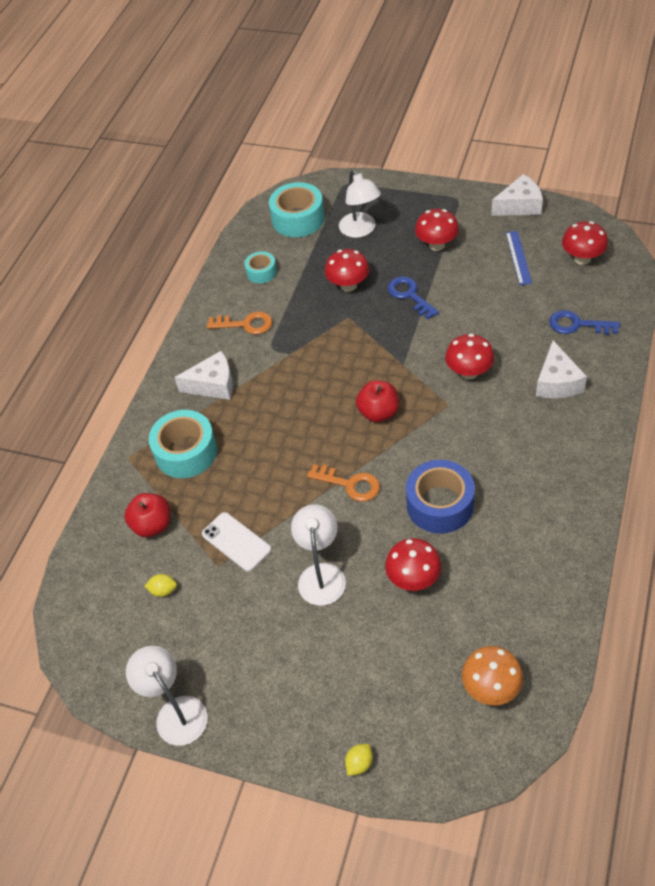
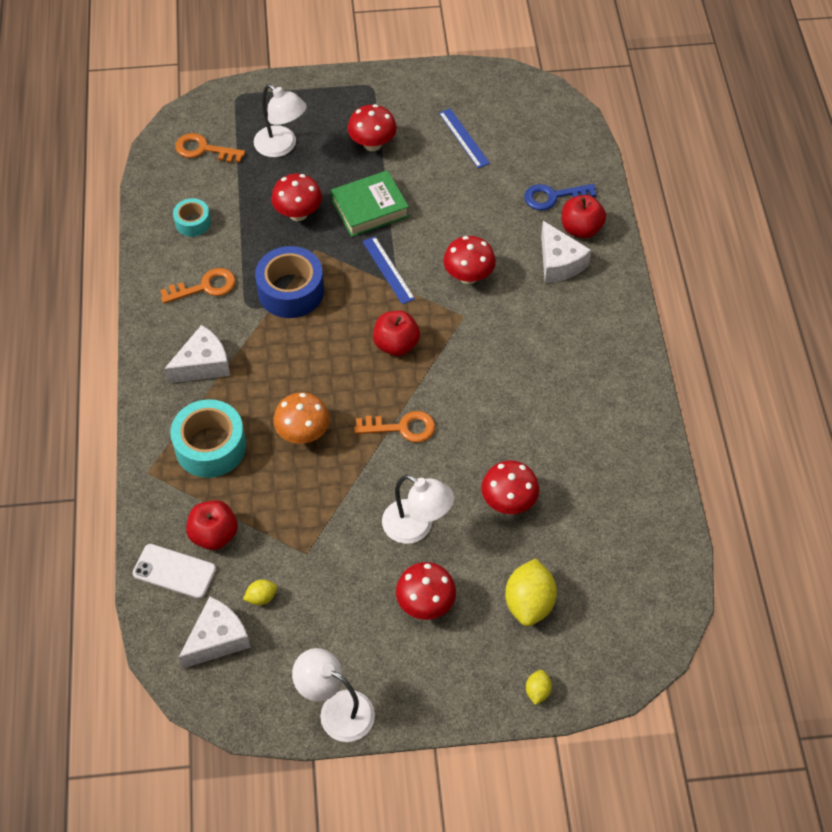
camera: 30 degrees left, 5 degrees up
white phone [202,512,271,572] -> white phone moved to [132,544,216,599]
turquoise tape [269,182,325,237] -> orange key [175,133,245,163]
white lamp [291,504,346,606] -> white lamp turned 150 degrees clockwise [382,475,454,544]
blue key [388,276,439,319] -> green book [331,170,409,237]
blue tape [406,460,475,534] -> blue tape moved to [255,246,324,318]
orange mushroom [462,646,523,705] -> orange mushroom moved to [273,392,330,444]
white cheese [491,174,543,216] -> white cheese moved to [179,596,251,668]
red mushroom [562,221,608,265] -> red mushroom moved to [396,562,456,620]
none -> blue ruler [362,236,415,304]
none -> yellow lemon [505,558,557,626]
none -> red apple [562,195,606,238]

